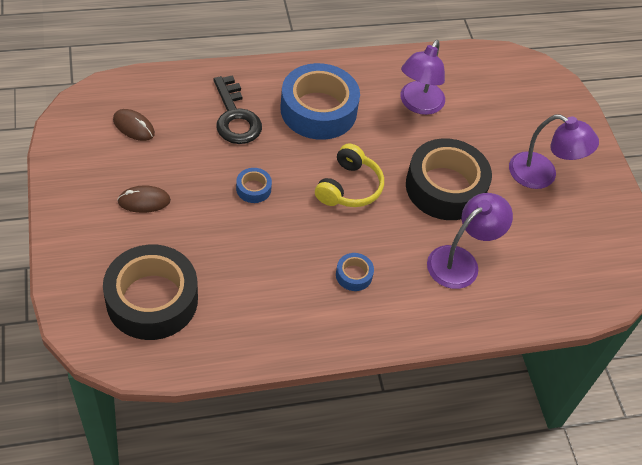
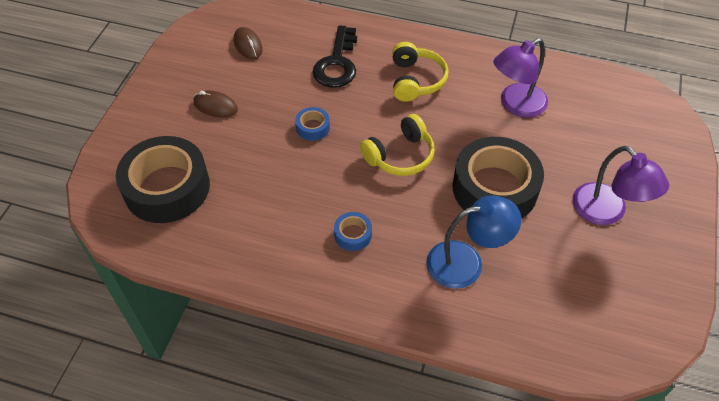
camera: 35 degrees right, 0 degrees up
blue tape [280,63,360,140] -> yellow headphones [392,42,448,102]
purple lamp [427,193,513,289] -> blue lamp [426,195,521,289]

